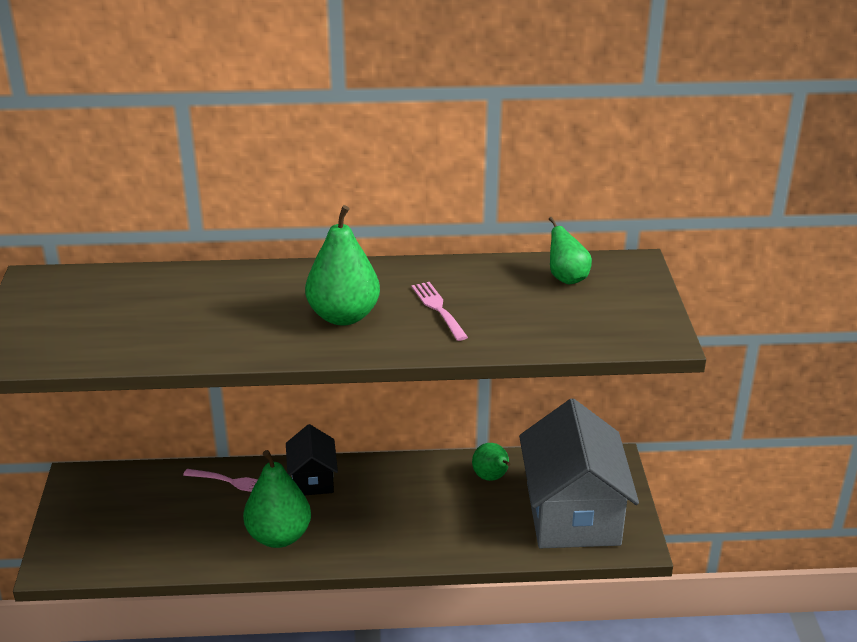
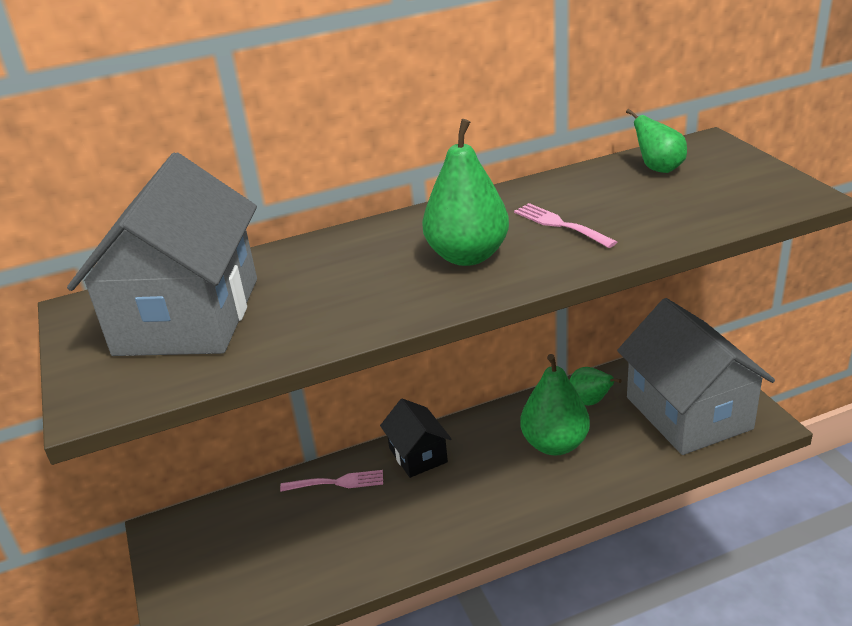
camera: 15 degrees left, 0 degrees up
green pear [243,450,311,548] -> green pear moved to [520,354,590,455]
none -> grey house [67,152,257,356]

